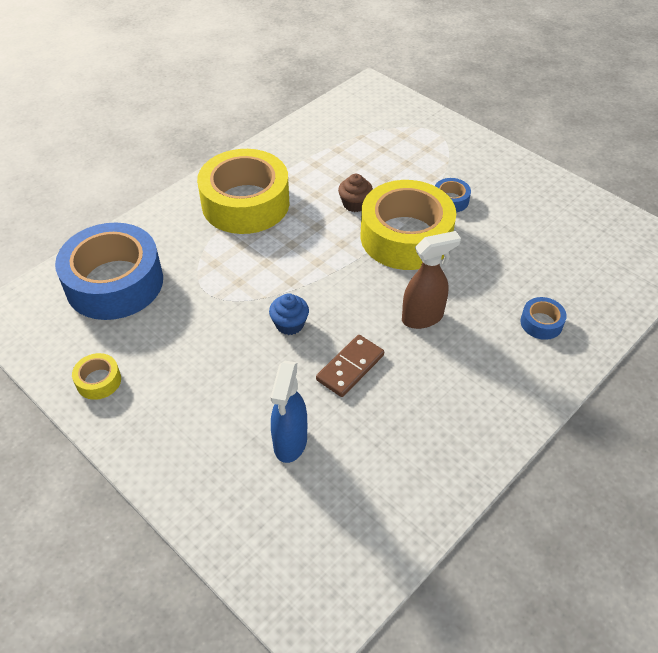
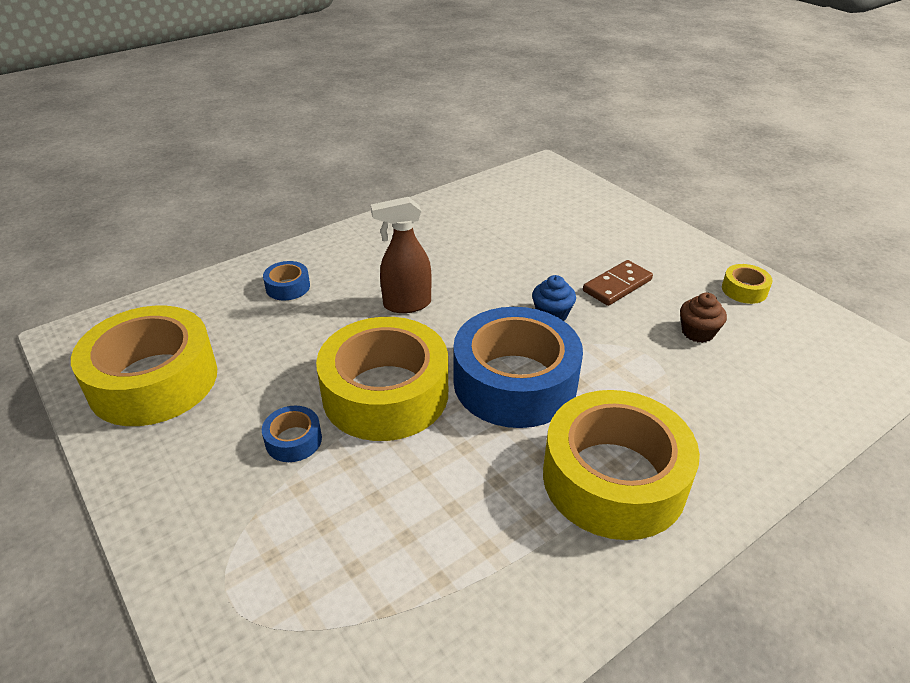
camera: 170 degrees left, 10 degrees down
blue tape [55,222,163,320] -> blue tape moved to [453,307,583,428]
blue spray bottle [271,361,307,463] -> none
brown domino [316,335,384,397] -> brown domino moved to [583,260,653,306]
brown cupcake [338,174,373,212] -> brown cupcake moved to [680,292,727,343]
none -> yellow tape [71,306,217,426]

